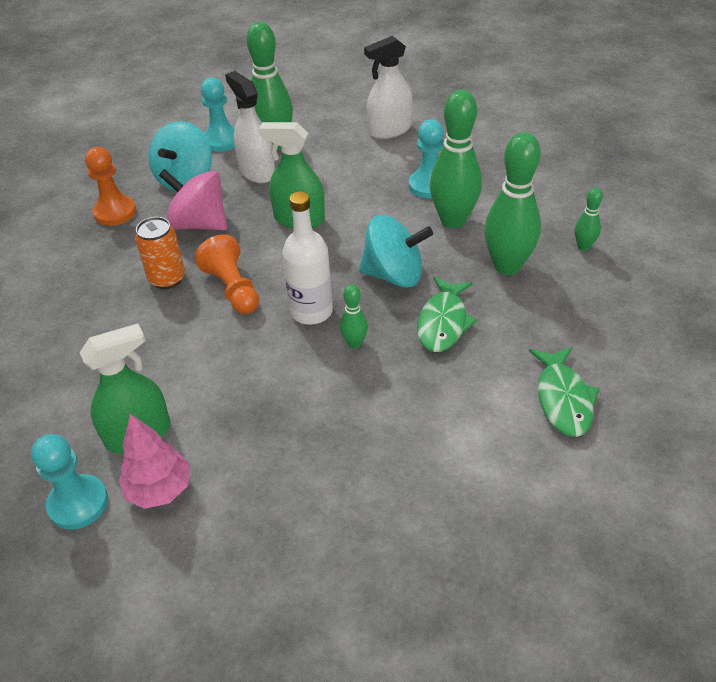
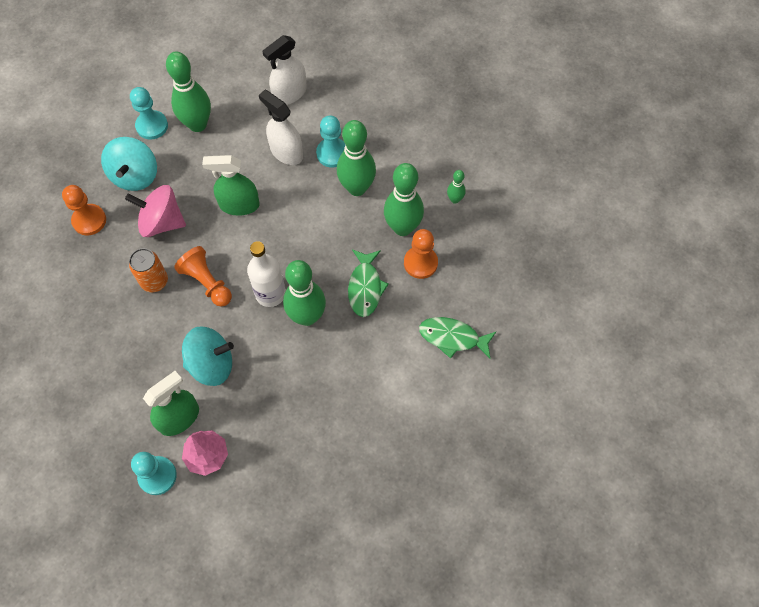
camera: 15 degrees left, 20 degrees up
white spray bottle [225,71,275,183] -> white spray bottle moved to [259,90,303,165]
green bowling pin [340,284,368,348] -> green bowling pin [283,260,326,326], size x2.11
turquoise spinning top [359,215,433,288] -> turquoise spinning top moved to [182,326,234,386]
green fish [529,347,600,437] -> green fish turned 120 degrees clockwise [419,317,497,359]
none -> orange pawn [404,229,438,279]

